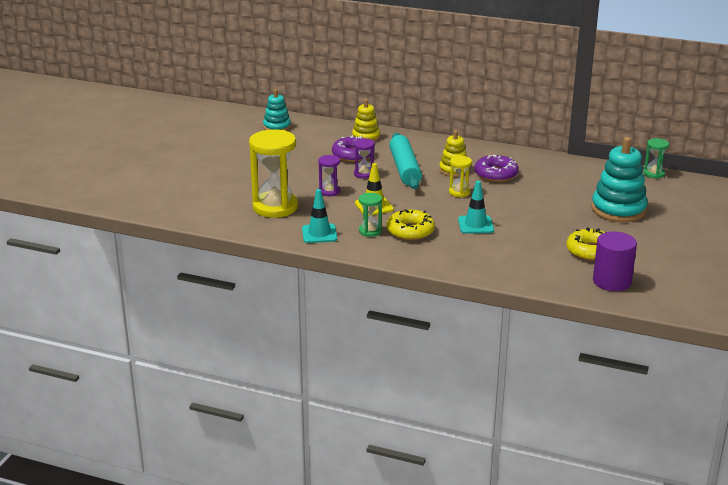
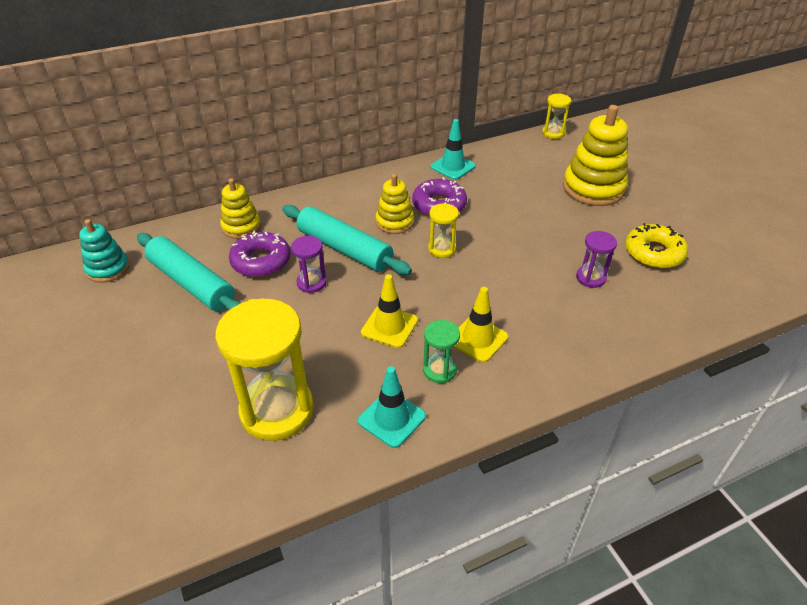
camera: 45 degrees left, 15 degrees up
purple hourglass [318,155,341,196] -> purple hourglass moved to [576,231,617,288]
yellow donut [387,209,435,240] -> yellow traffic cone [454,287,508,363]
turquoise traffic cone [458,181,494,234] -> turquoise traffic cone moved to [430,119,476,180]
turquoise stacking toy [591,137,648,222] -> yellow stacking toy [563,105,628,206]
purple cylinder [593,231,637,291] -> none
green hourglass [643,138,669,179] -> yellow hourglass [542,93,571,139]
none -> turquoise rolling pin [137,233,241,311]

